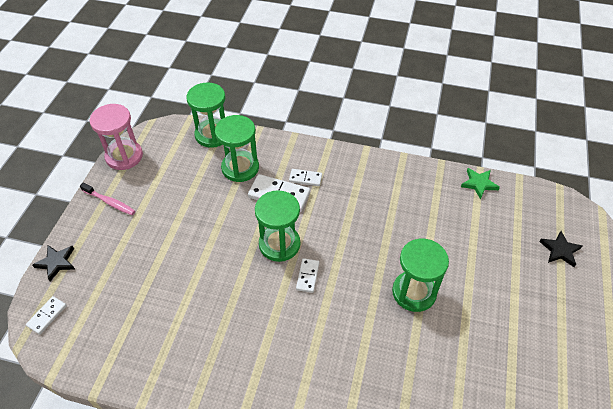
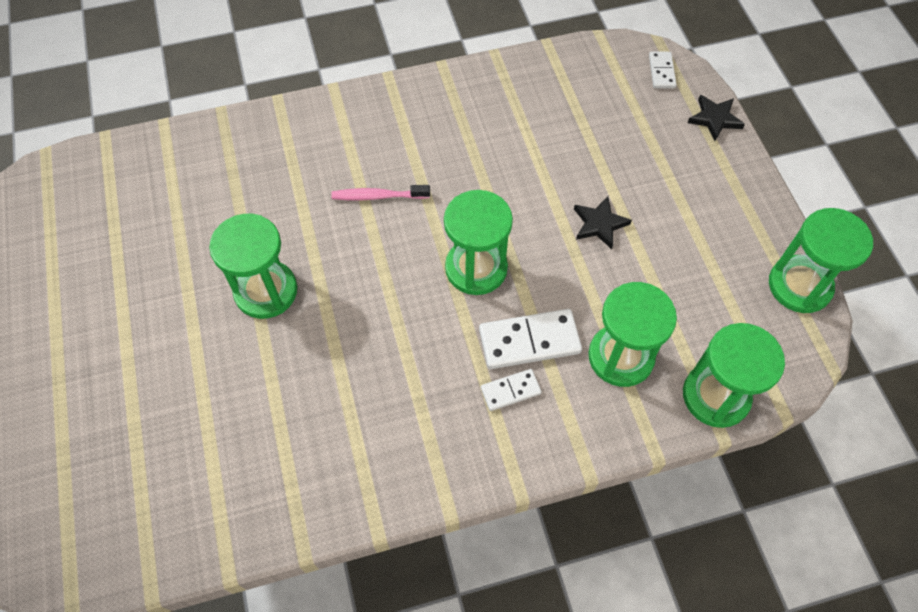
camera: 150 degrees right, 10 degrees up
pink toothbrush [80,183,135,215] -> pink toothbrush moved to [331,185,430,200]
pink hourglass [90,104,143,170] -> green hourglass [769,208,873,313]
white domino [296,258,319,293] -> none
green star [461,168,500,199] -> none
black star [539,231,582,267] -> black star moved to [574,196,632,249]

